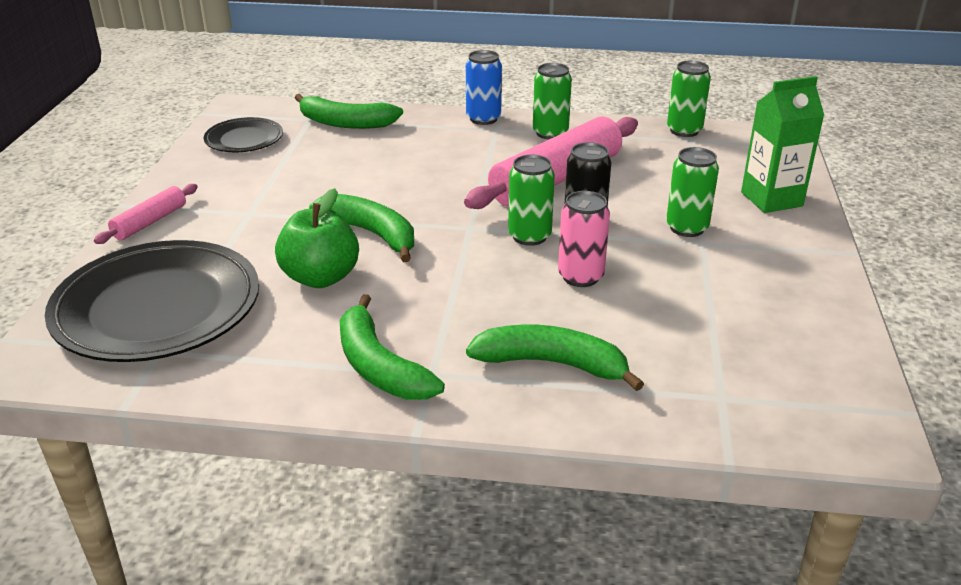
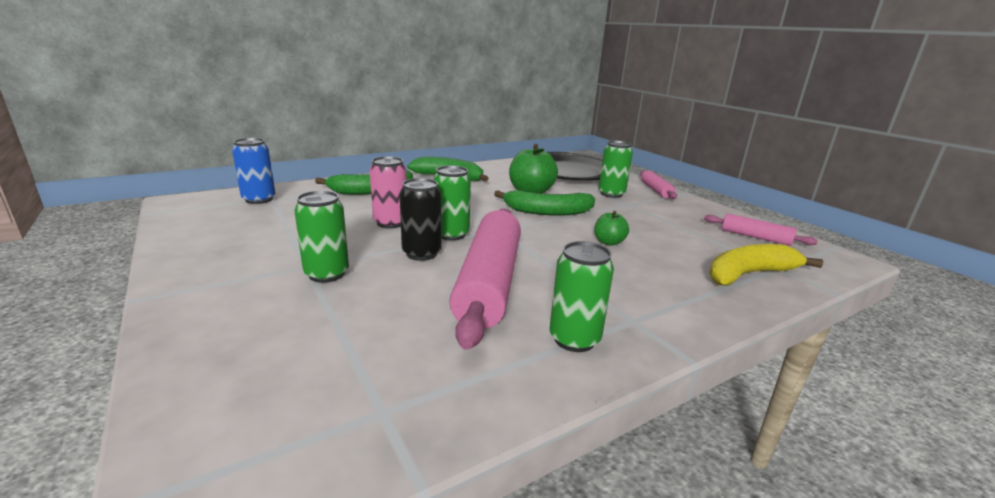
camera: 140 degrees right, 10 degrees down
black plate [204,117,283,152] -> pink rolling pin [704,214,817,246]
green banana [295,94,403,129] -> yellow banana [709,244,823,286]
blue can [466,50,502,125] -> blue can moved to [232,138,276,204]
green can [667,61,711,137] -> green can moved to [599,141,633,198]
green carton [741,76,824,213] -> none
none -> green apple [594,211,629,246]

